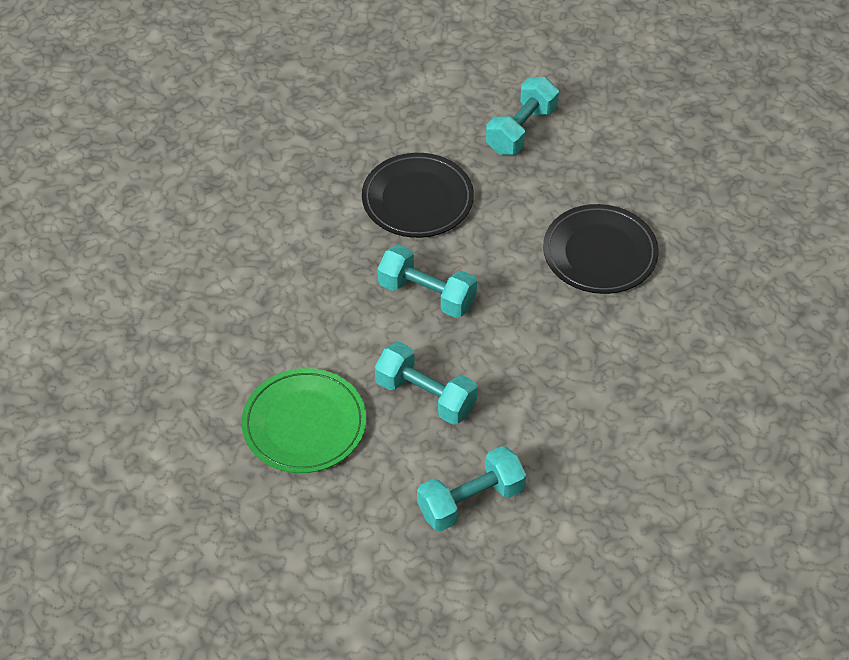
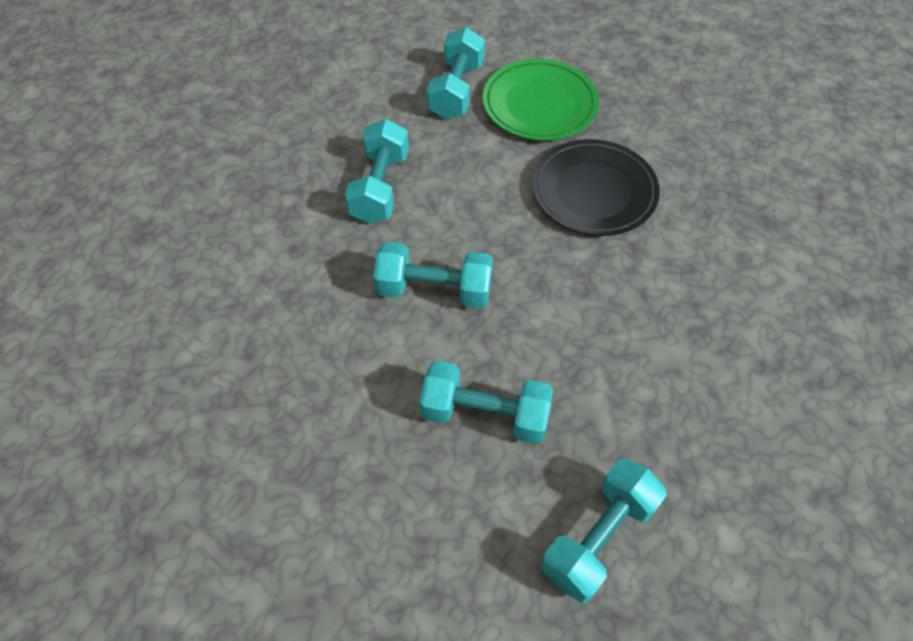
camera: 20 degrees left, 5 degrees up
green plate [241,368,366,473] -> green plate moved to [483,59,599,141]
black plate [362,153,474,238] -> turquoise dumbbell [345,119,409,224]

